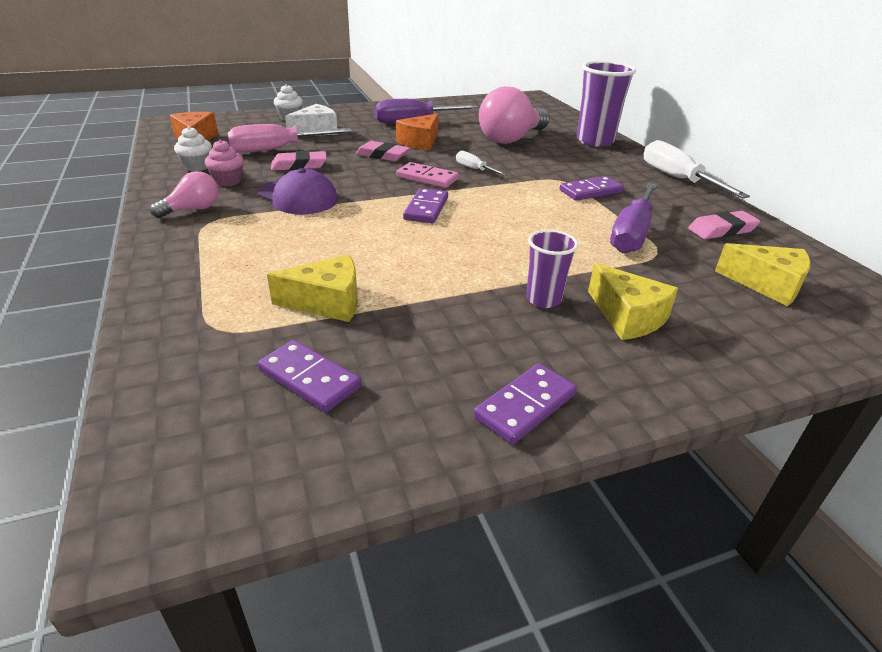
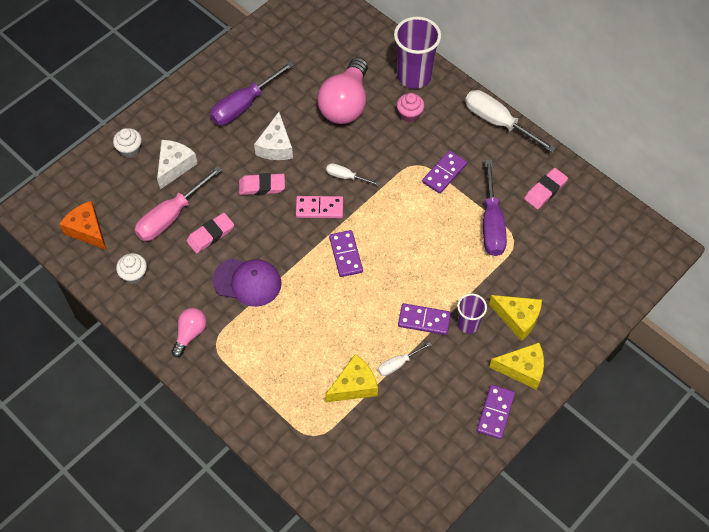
camera: 25 degrees left, 25 degrees up
pink cupcake [205,140,244,186] -> pink cupcake moved to [397,93,425,123]
purple domino [258,340,361,412] -> purple domino moved to [398,303,451,335]
orange cheese [396,113,438,150] -> white cheese [254,112,293,160]
yellow cheese [715,243,811,306] -> yellow cheese moved to [489,343,544,390]
none -> white screwdriver [378,342,432,376]

